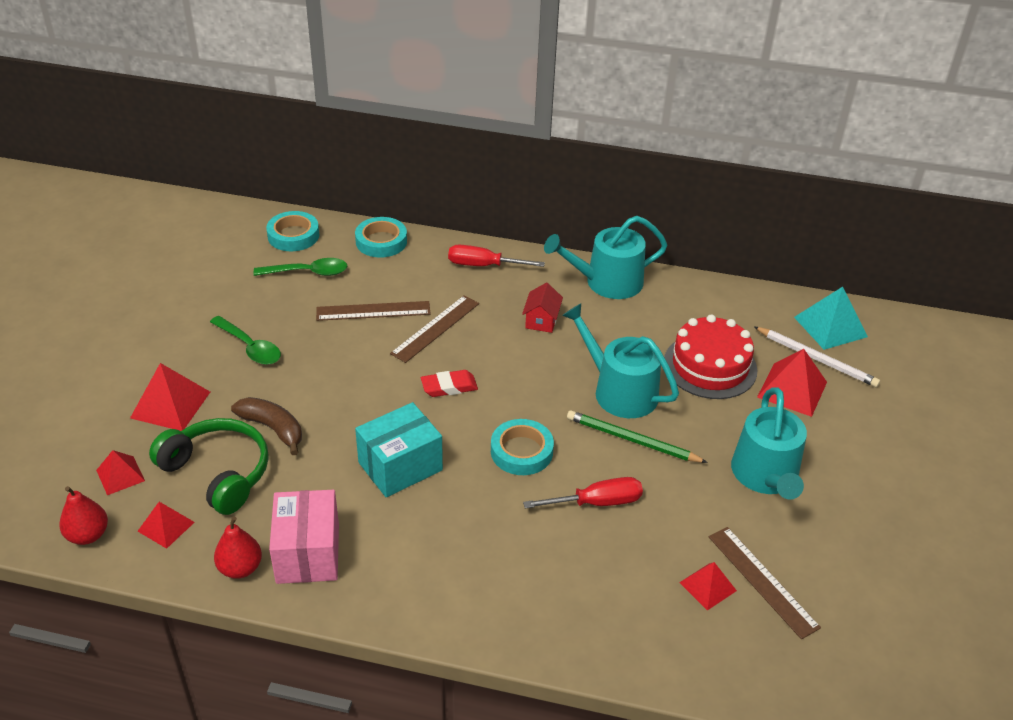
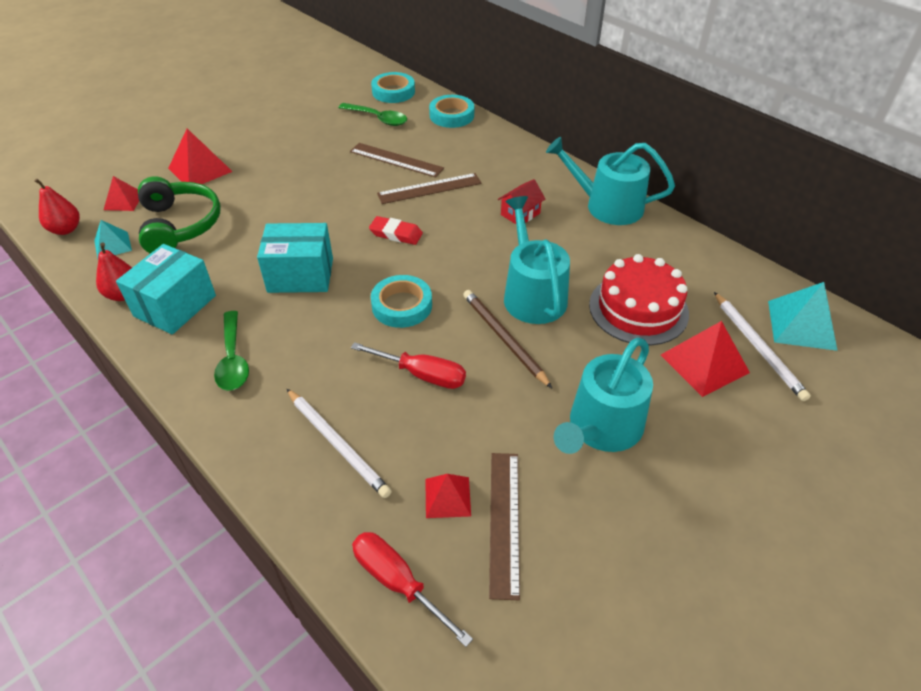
camera: 35 degrees right, 5 degrees up
red pyramid [138,502,195,549] -> turquoise pyramid [94,220,132,259]
green spoon [210,316,281,365] -> green spoon moved to [214,311,249,391]
brown banana [231,397,302,455] -> none
pink box [269,490,339,584] -> turquoise box [116,244,216,334]
red screwdriver [448,245,545,267] -> red screwdriver moved to [352,532,473,647]
green pencil [567,410,708,463] -> brown pencil [463,290,552,388]
none -> white pencil [287,389,392,498]

